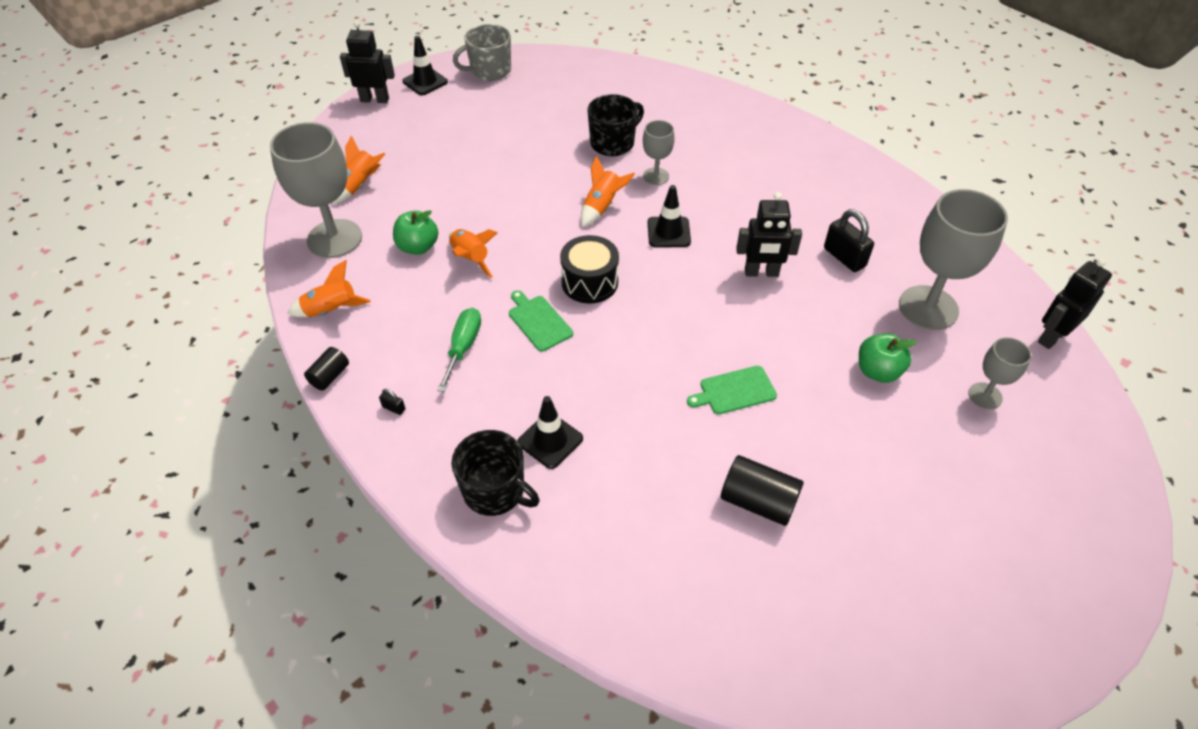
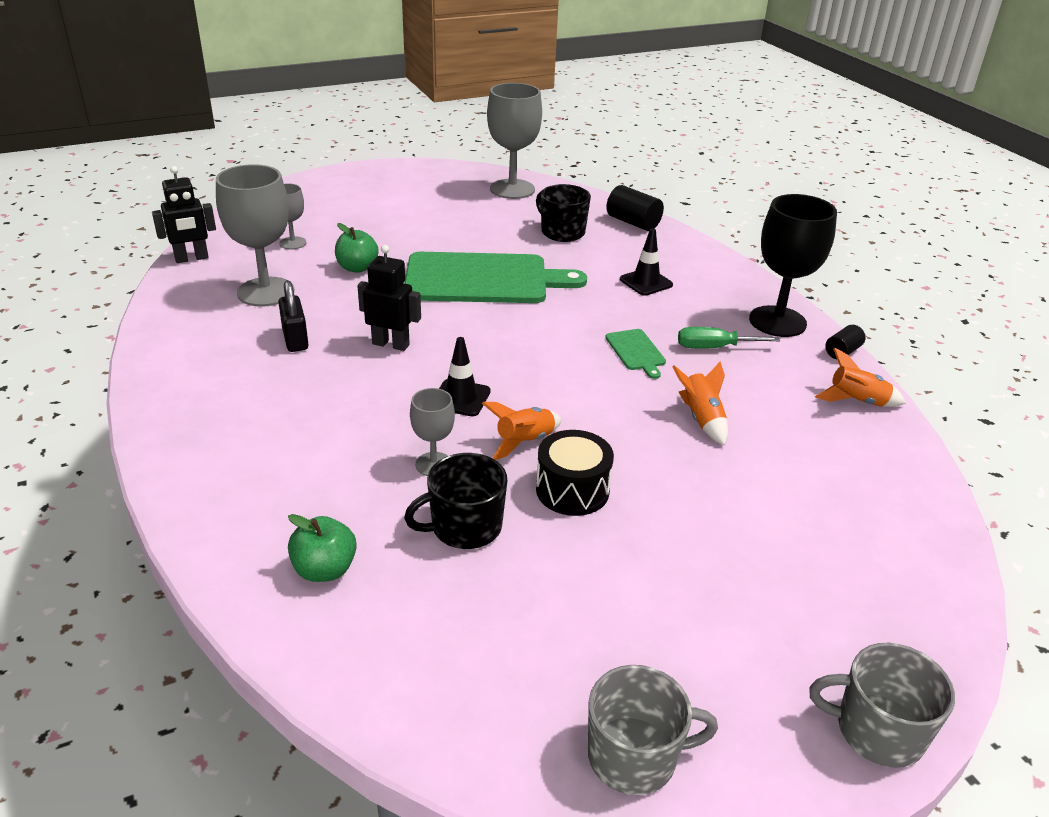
camera: 165 degrees left, 15 degrees down
grey goblet [270,122,362,258] -> grey goblet moved to [487,83,542,199]
orange rocket [332,135,385,204] -> none
black robot [340,21,395,103] -> grey mug [809,643,955,768]
black padlock [379,389,405,415] -> black goblet [749,194,837,337]
green apple [393,210,438,255] -> green apple moved to [288,514,357,582]
black traffic cone [403,36,448,95] -> none
green screwdriver [437,308,481,392] -> green screwdriver turned 60 degrees clockwise [678,327,780,349]
black mug [451,430,539,516] -> black mug moved to [536,184,591,242]
black drum [560,235,619,304] -> black drum moved to [536,430,614,516]
green cutting board [687,366,777,415] -> green cutting board [405,252,587,303], size x2.39
black cylinder [721,455,804,526] -> black cylinder moved to [606,185,664,231]

